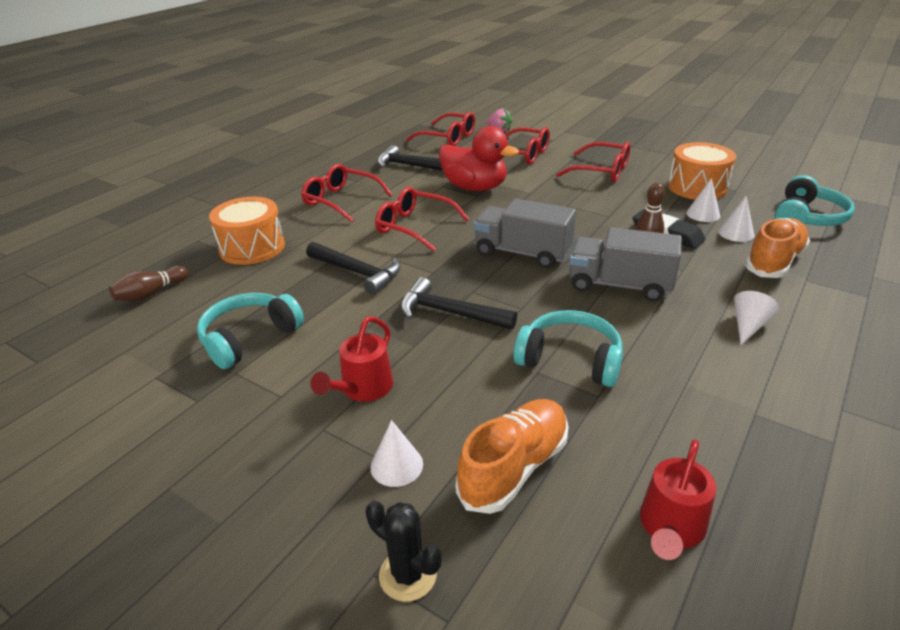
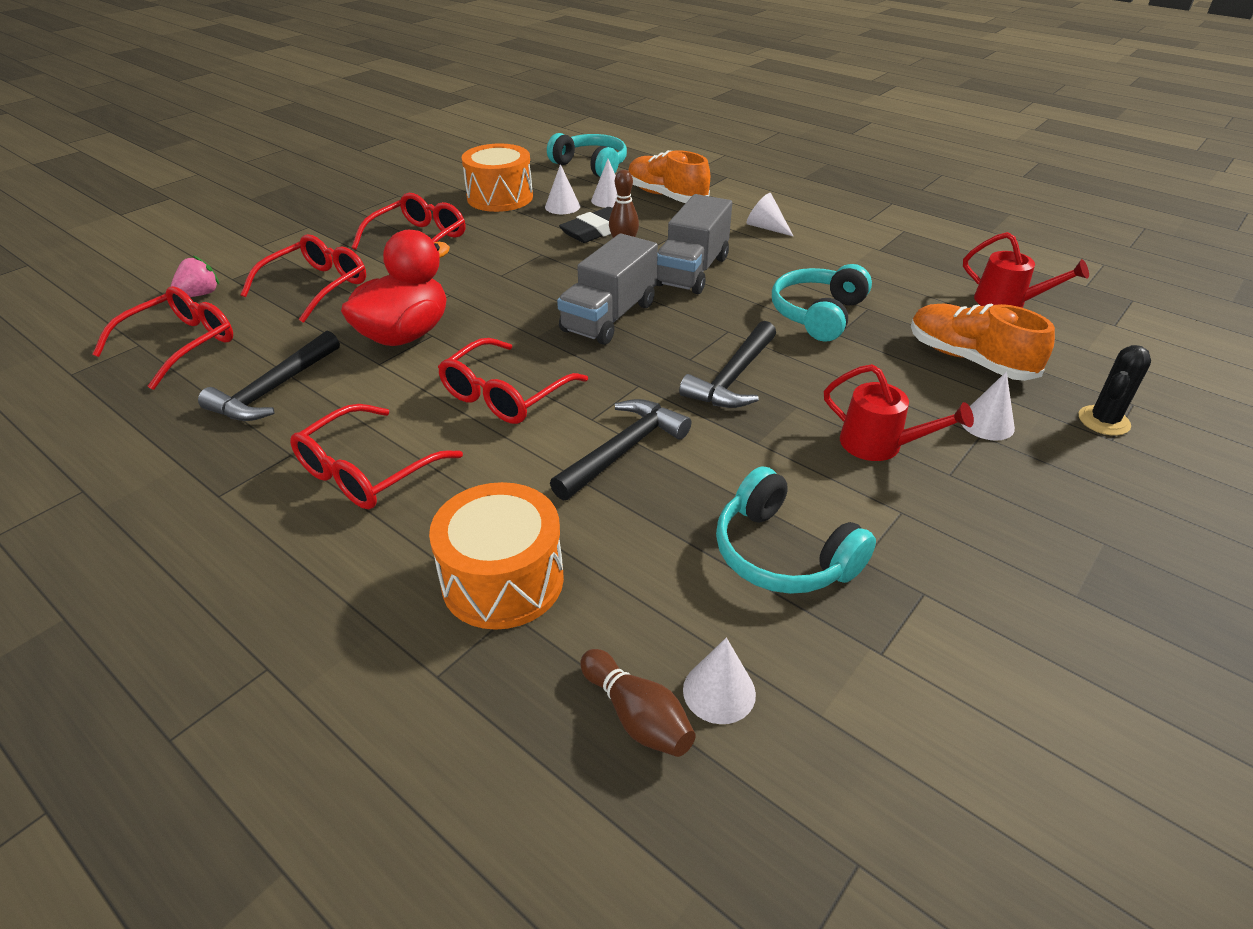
camera: 85 degrees left, 5 degrees up
none -> white cone [683,637,756,724]

